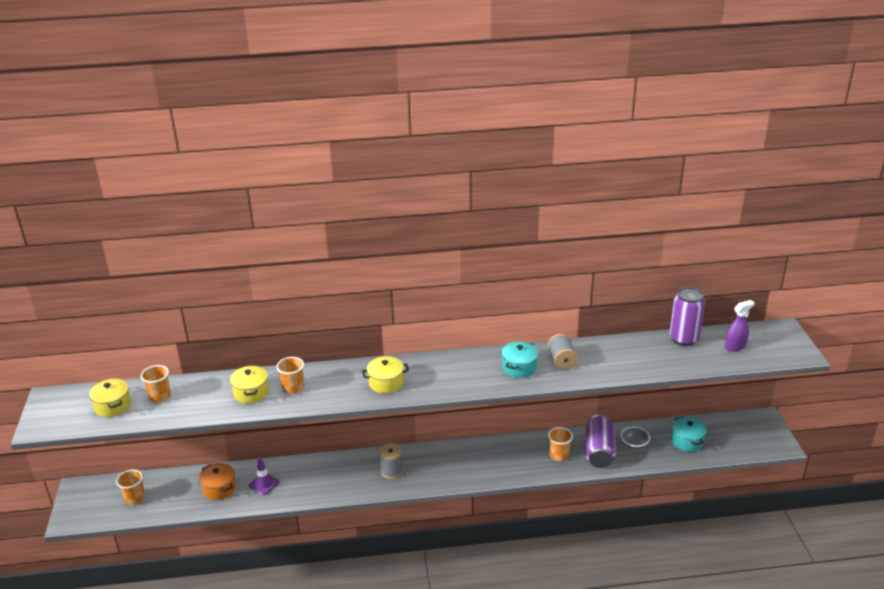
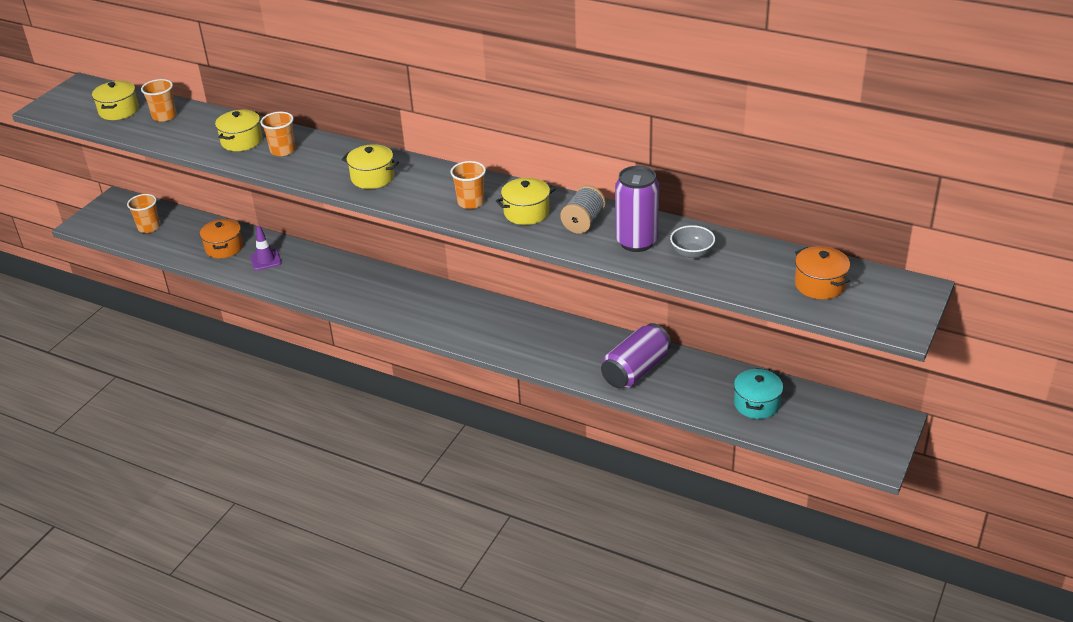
camera: 35 degrees right, 5 degrees up
grey spool [379,443,403,479] -> none
turquoise pot [501,341,538,378] -> yellow pot [496,178,556,225]
orange cup [548,427,573,461] -> orange cup moved to [451,161,486,209]
grey bowl [621,427,650,450] -> grey bowl moved to [670,225,715,259]
purple can [670,287,705,346] -> purple can moved to [615,166,659,252]
purple spray bottle [725,300,755,352] -> orange pot [795,246,850,299]

